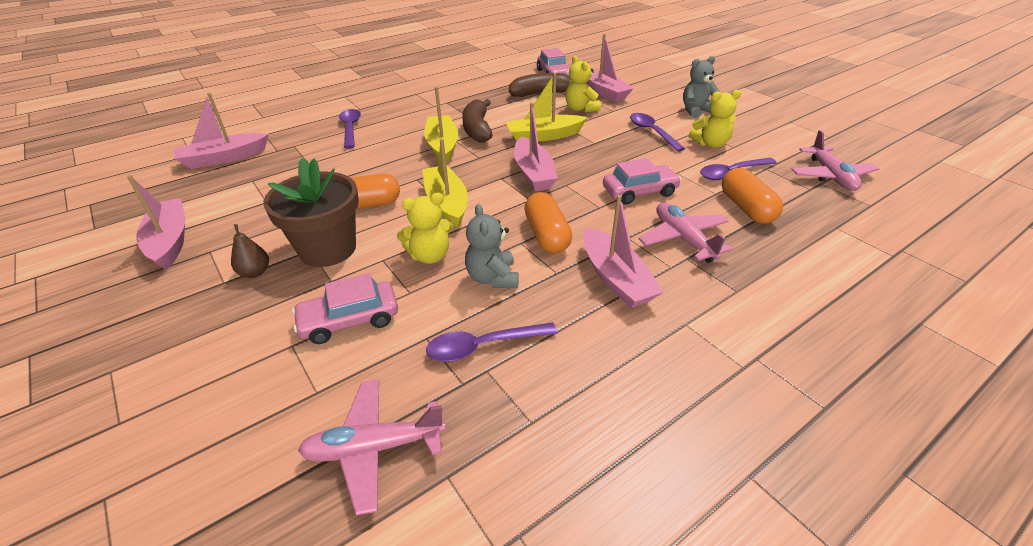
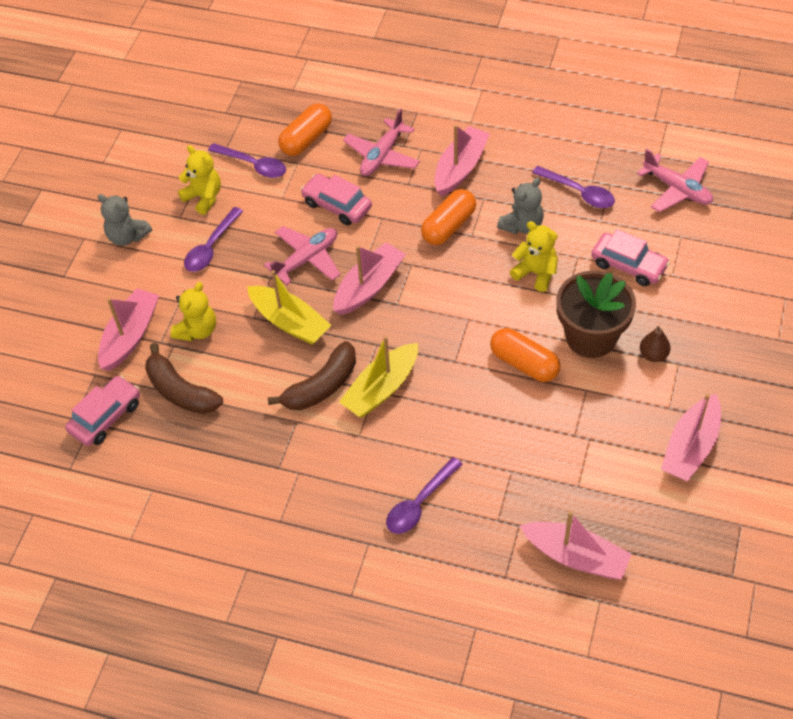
camera: 125 degrees left, 15 degrees up
yellow boat [422,139,468,227] -> none
pink plane [791,130,879,191] -> pink plane moved to [264,226,340,285]

